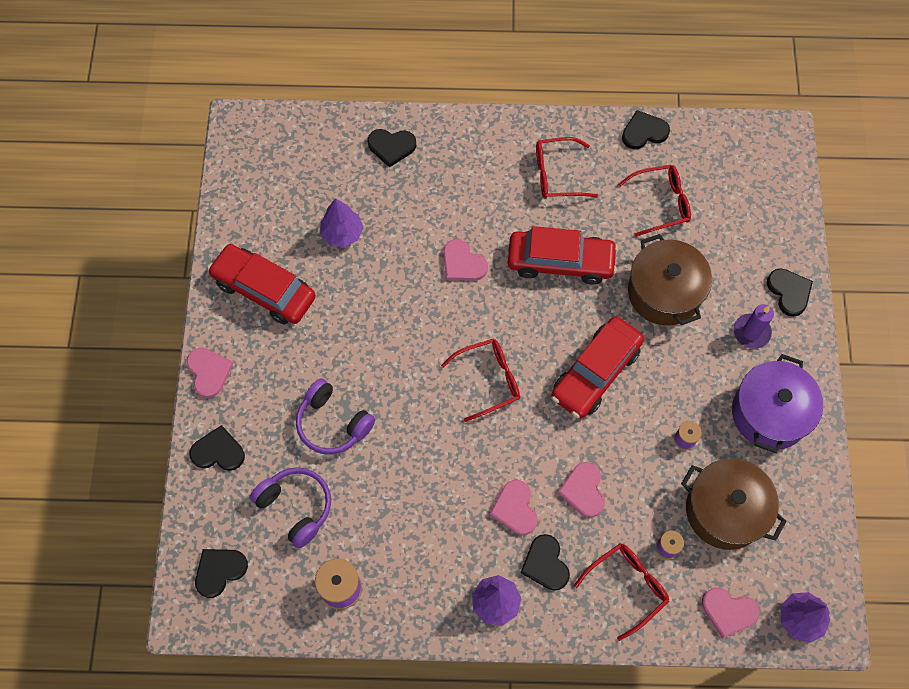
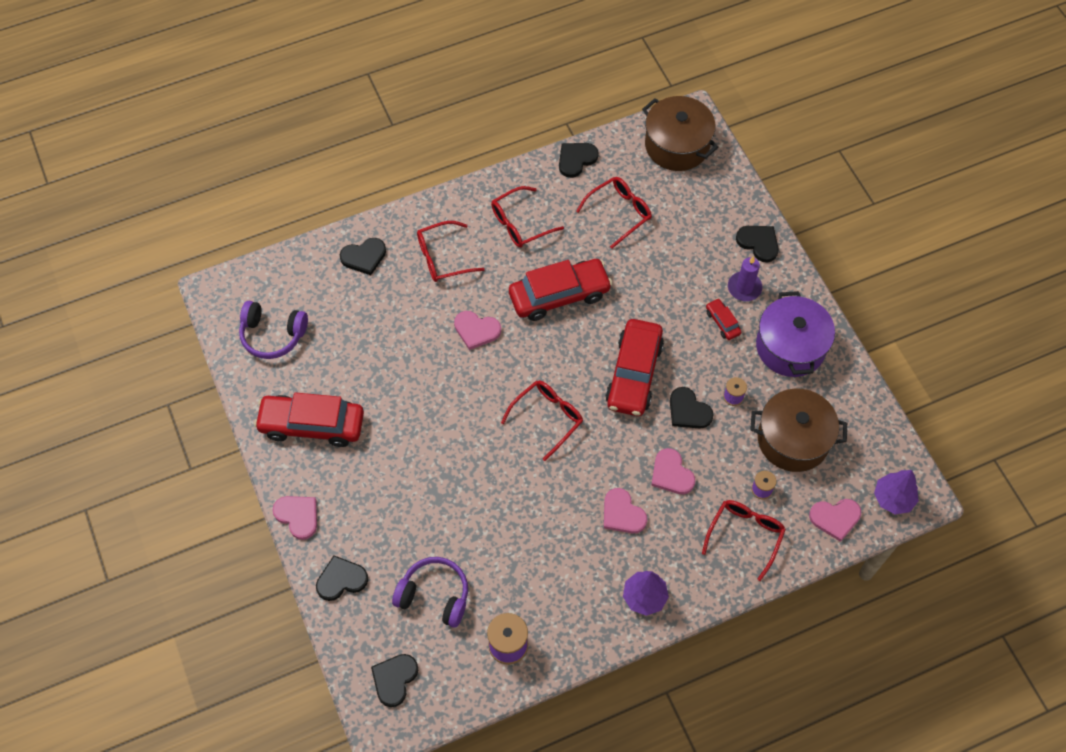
camera: 25 degrees left, 5 degrees down
purple headphones [296,378,375,454] -> purple headphones moved to [239,301,308,359]
purple tree [320,198,364,247] -> none
black heart [520,534,570,590] -> black heart moved to [670,387,714,429]
brown pot [628,234,712,326] -> brown pot moved to [642,96,718,171]
none -> red glasses [417,221,485,282]
none -> red car [706,298,741,340]

